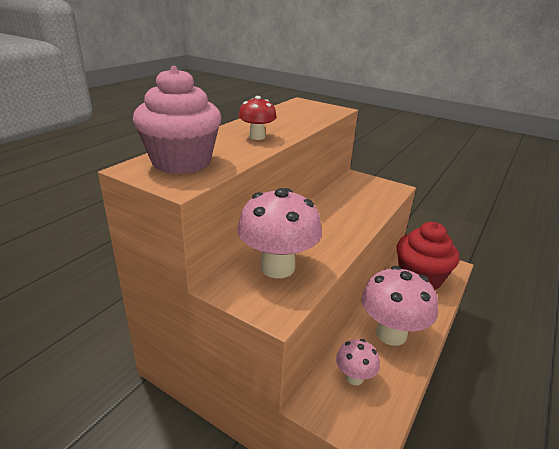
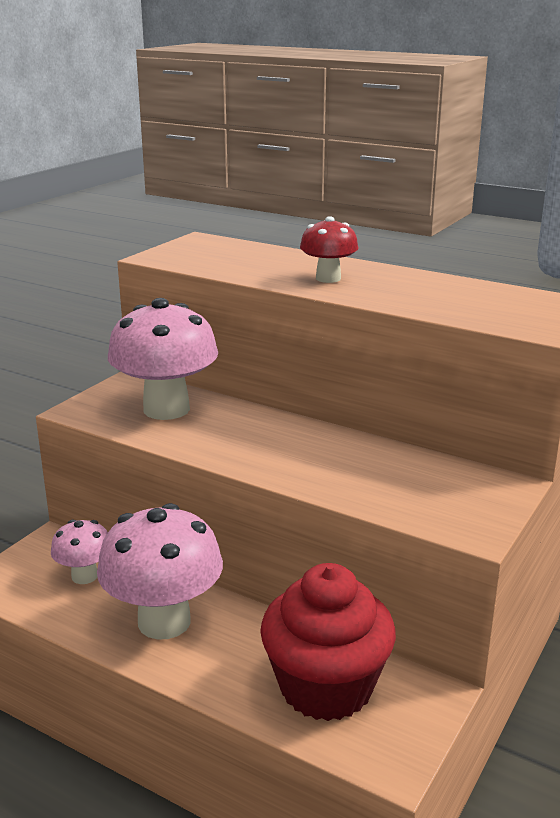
camera: 90 degrees right, 5 degrees down
pink cupcake [133,66,221,174] -> none

